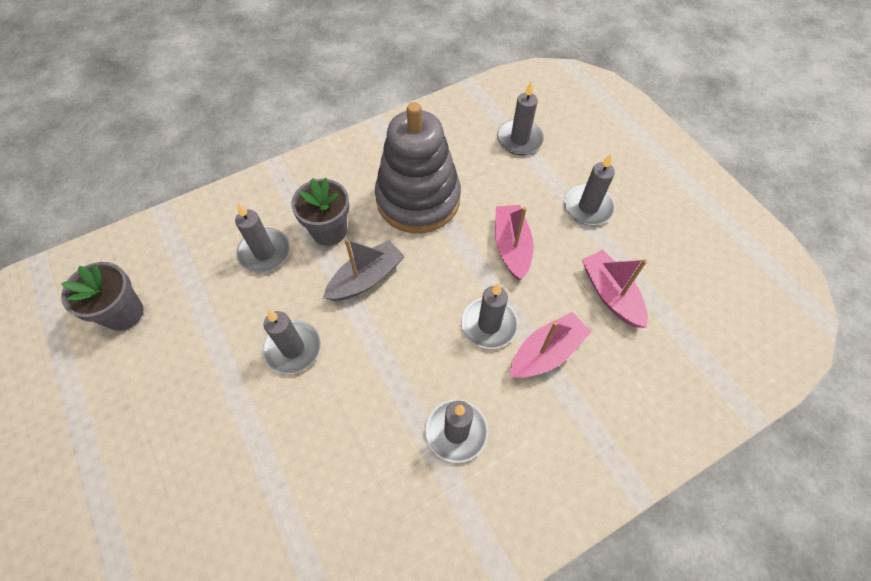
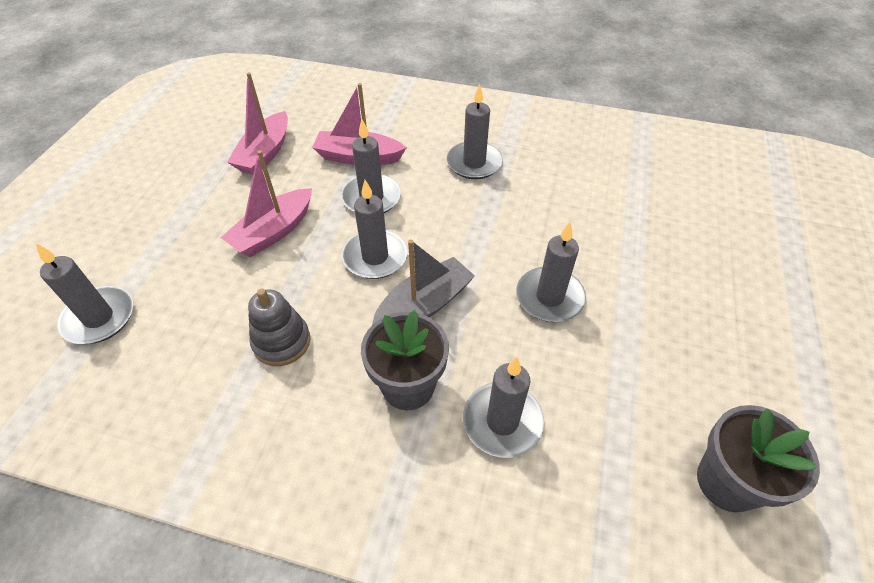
camera: 135 degrees left, 10 degrees down
grey boat [323,239,405,301] -> grey boat turned 135 degrees clockwise [372,239,475,325]
grey stacking toy [375,102,461,233] -> grey stacking toy [248,288,311,366], size x0.47
grey candle [564,154,615,225] -> grey candle moved to [342,180,407,279]

